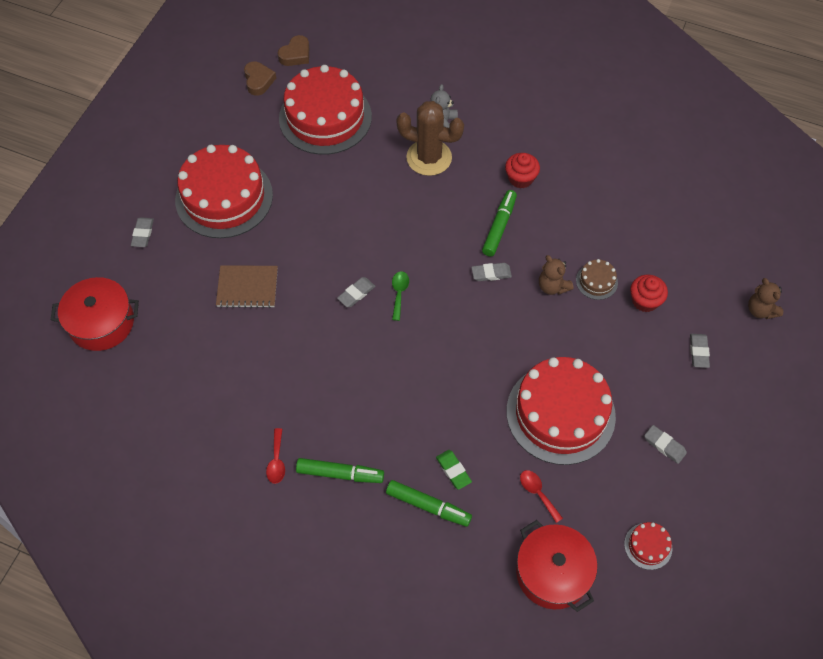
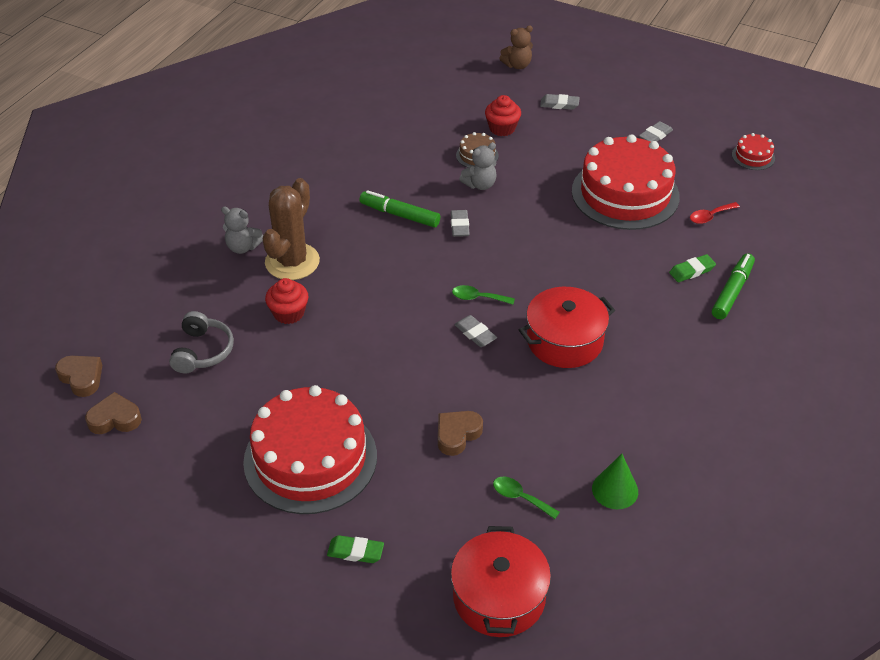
camera: 85 degrees left, 15 degrees down
grey eraser [131,217,154,247] -> green eraser [327,535,384,563]
brown notebook [216,265,278,308] -> brown heart [438,411,483,456]
red spoon [266,428,285,484] -> none
red cake [279,65,372,155] -> grey headphones [169,311,234,373]
green marker [296,458,384,483] -> none
red cupcake [505,153,540,188] -> red cupcake moved to [265,278,308,324]
red pot [516,520,598,612] -> red pot moved to [519,287,615,368]
brown teddy bear [539,255,574,295] -> grey teddy bear [459,142,497,190]
none -> green spoon [493,477,560,519]
none -> green cone [592,454,638,509]

